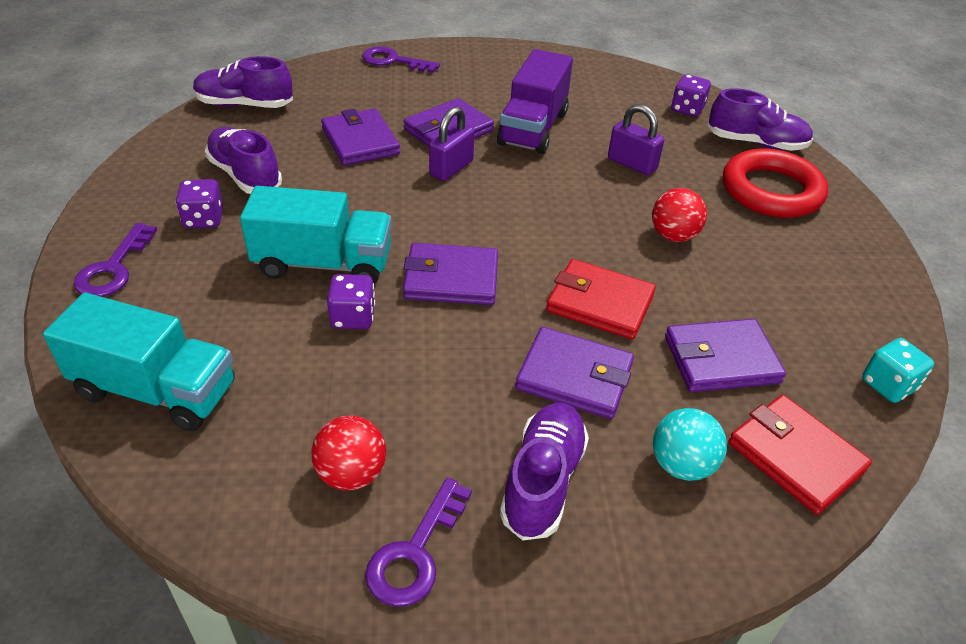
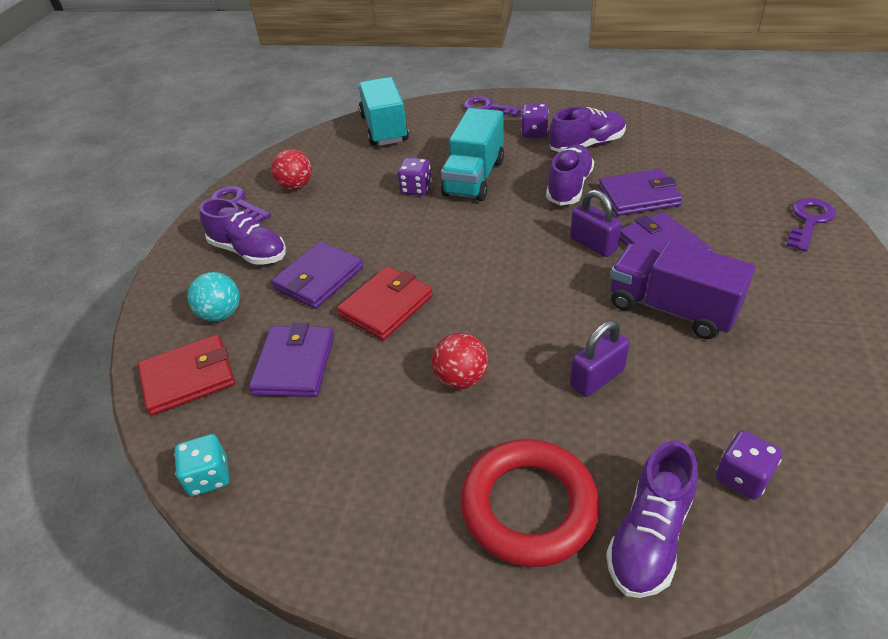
camera: 110 degrees right, 0 degrees up
turquoise truck [43,293,234,431] -> turquoise truck turned 135 degrees clockwise [358,77,409,146]
purple shoe [193,56,293,108] -> purple shoe moved to [546,145,594,206]
purple wallet [403,243,498,305] -> none

